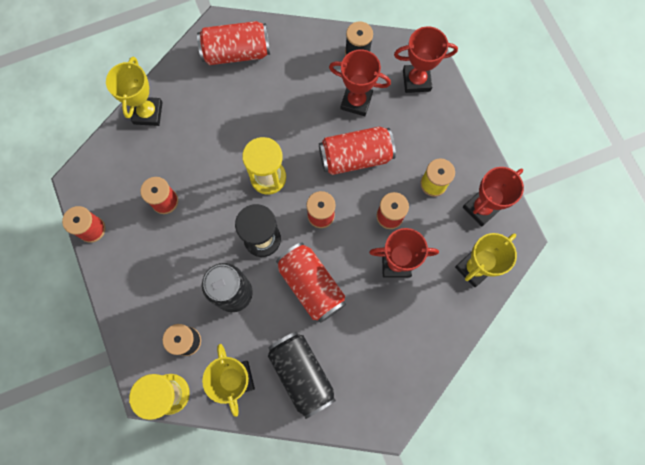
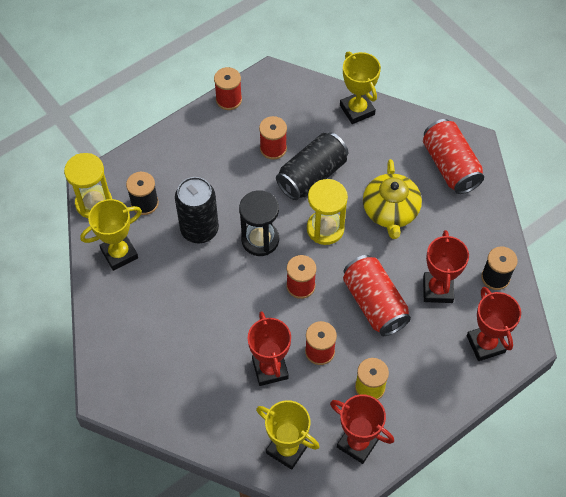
camera: 75 degrees right, 15 degrees down
yellow trophy [106,57,163,126] -> yellow trophy turned 75 degrees clockwise [340,51,381,124]
black can [268,332,336,419] -> black can moved to [276,132,348,200]
red can [276,243,346,323] -> none
none -> yellow teapot [363,159,422,239]

